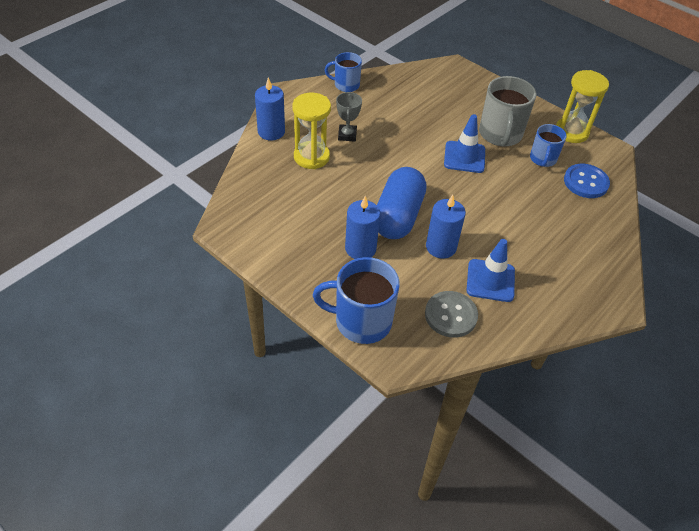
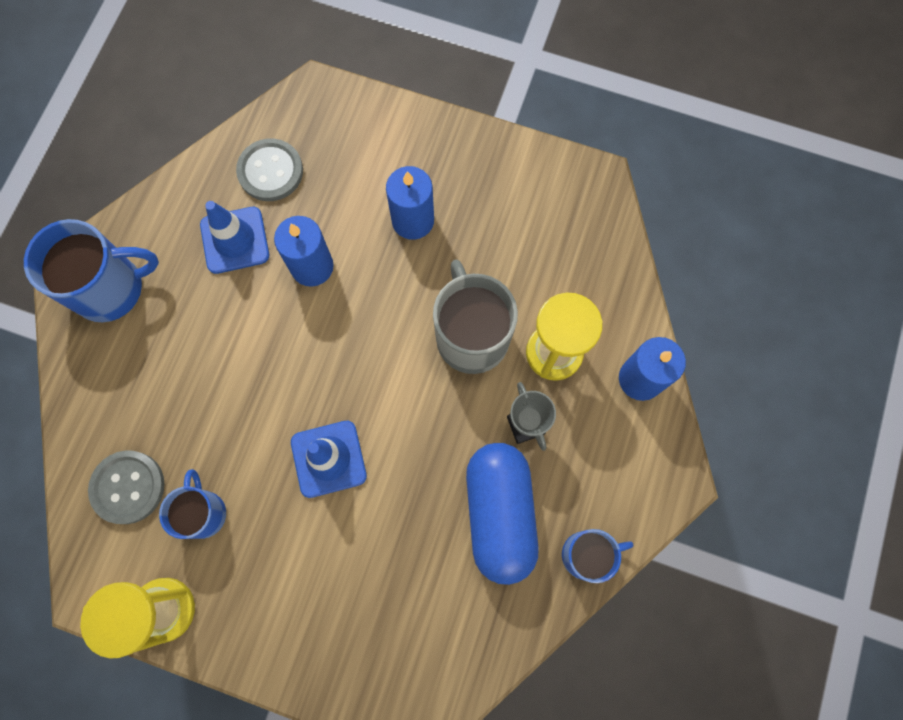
camera: 160 degrees right, 25 degrees up
blue mug [313,257,400,344] -> blue mug moved to [24,219,159,322]
blue capsule [377,167,427,239] -> blue capsule moved to [466,443,539,585]
grey mug [479,76,536,146] -> grey mug moved to [433,259,518,374]
blue button [564,164,610,198] -> grey button [88,451,165,524]

